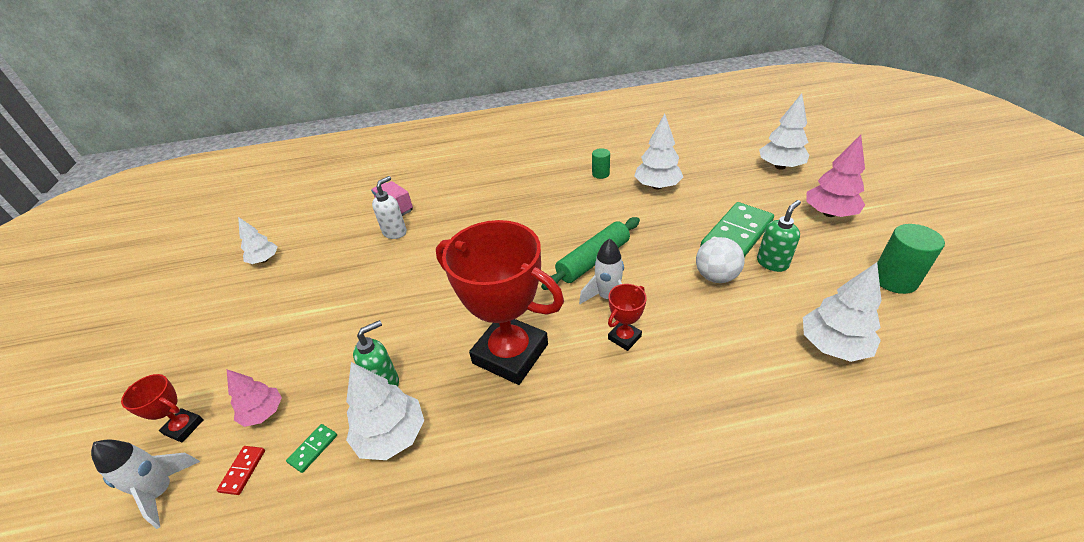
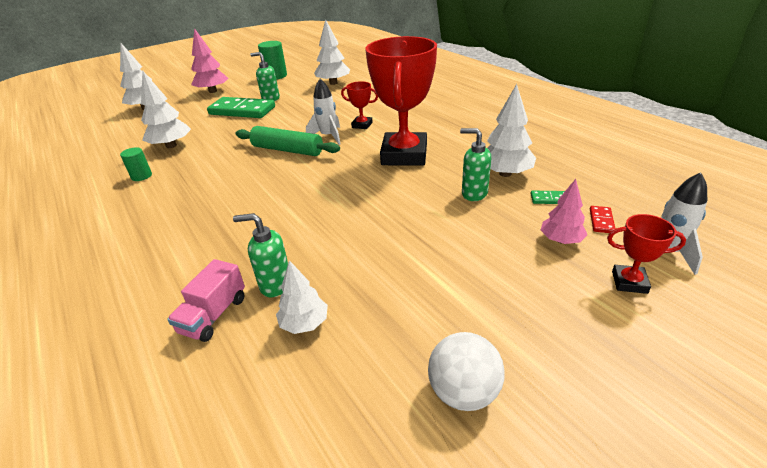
camera: 115 degrees left, 5 degrees down
red trophy [121,374,203,443] -> red trophy turned 75 degrees counterclockwise [607,214,686,294]
red domino [217,446,265,495] -> red domino turned 60 degrees counterclockwise [590,206,616,233]
white tree [238,217,278,264] -> white tree moved to [276,260,328,334]
white soap dispenser [372,176,407,239] -> green soap dispenser [233,213,288,297]
white ball [696,237,745,283] -> white ball moved to [428,332,505,411]

